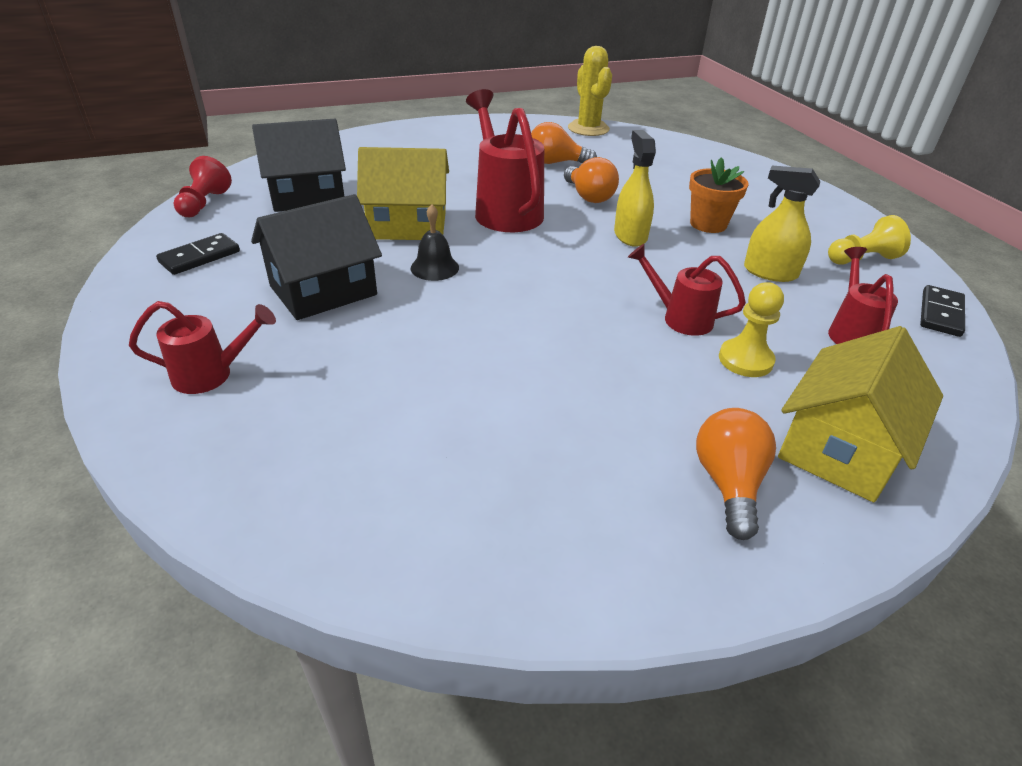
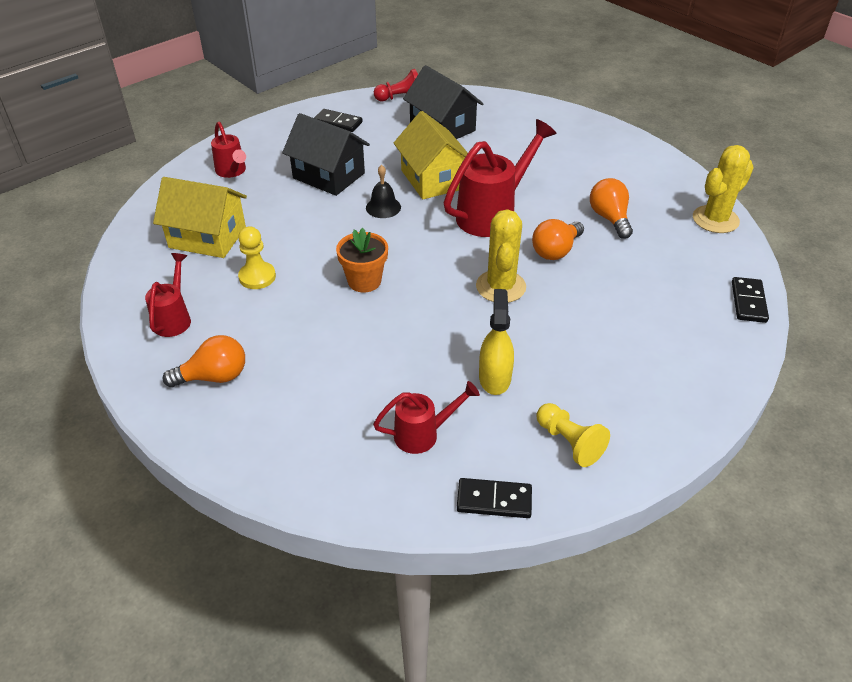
camera: 70 degrees right, 5 degrees up
yellow spray bottle [614,130,656,247] -> yellow cactus [476,209,526,303]
red watering can [628,244,746,336] -> red watering can moved to [145,253,191,337]
orange flower pot [689,157,749,233] -> orange flower pot moved to [336,228,388,293]
yellow pawn [719,282,784,377] -> yellow pawn moved to [238,227,276,289]
yellow house [778,326,943,502] -> yellow house moved to [153,177,247,258]
none -> black domino [732,277,769,323]

